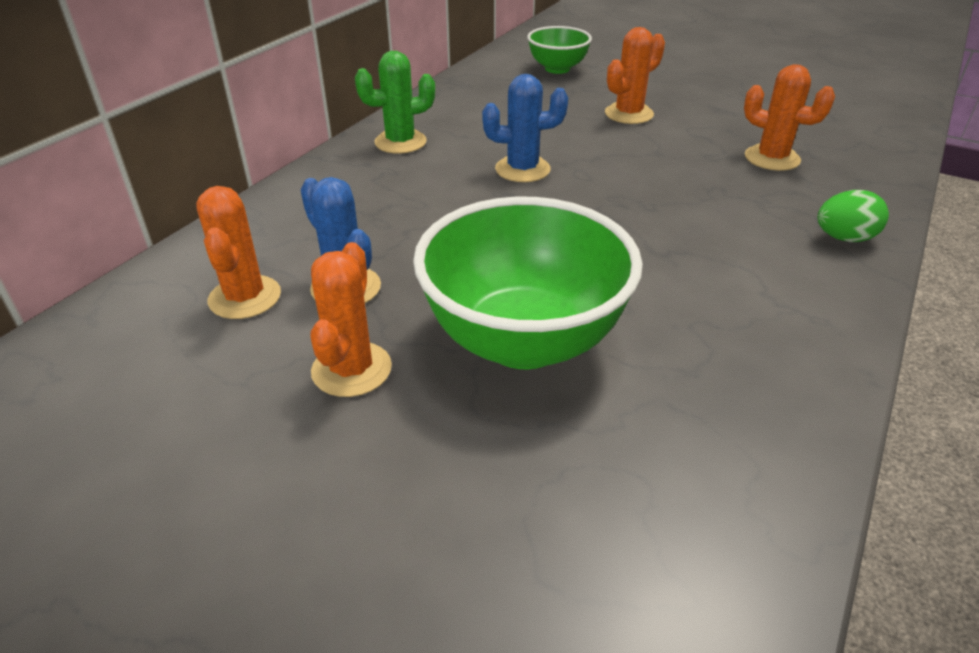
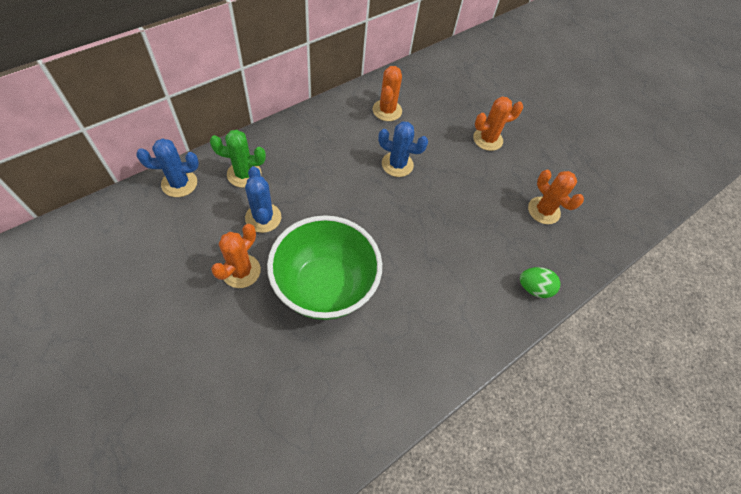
camera: 15 degrees right, 20 degrees up
orange cactus [196,186,281,319] -> orange cactus moved to [373,66,402,121]
green cactus [355,51,435,154] -> green cactus moved to [210,130,266,188]
green bowl [527,26,592,74] -> none
none -> blue cactus [136,138,199,197]

